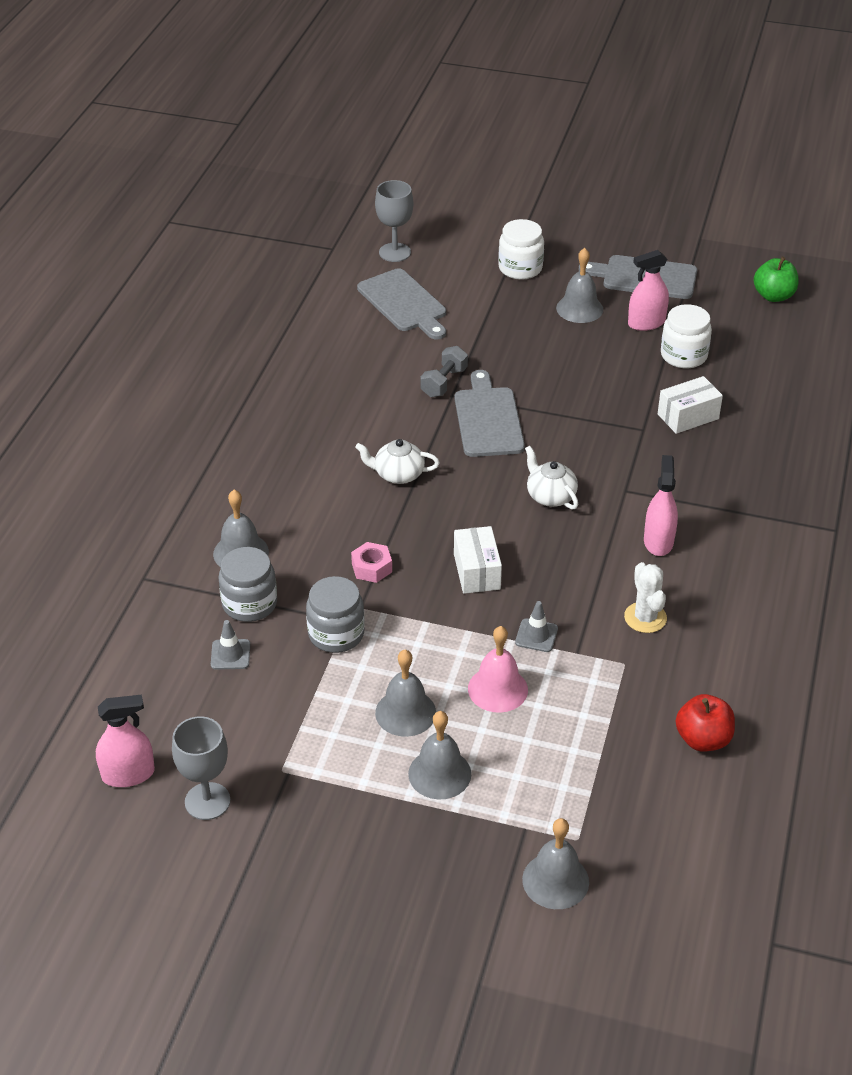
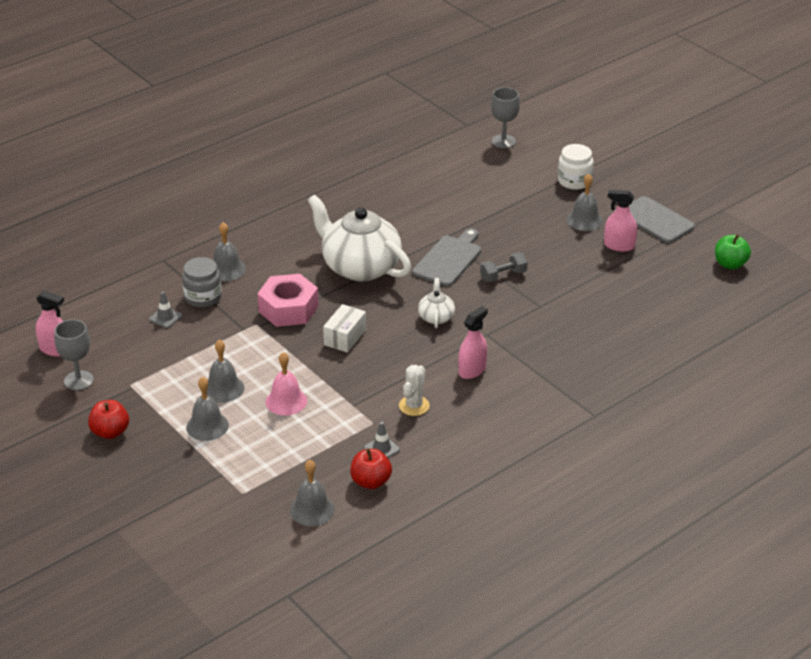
camera: 35 degrees right, 5 degrees down
grey jar [306,576,365,653] -> none
pink nut [351,542,392,583] -> pink nut [257,274,319,327], size x2.03
white teapot [355,439,440,484] -> white teapot [308,195,411,281], size x2.22
grey cutting board [357,268,446,339] -> none
grey dumbbell [421,346,468,397] -> grey dumbbell moved to [480,252,527,282]
grey traffic cone [515,601,558,652] -> grey traffic cone moved to [364,422,400,458]
grey bell [522,818,589,909] -> grey bell moved to [290,460,335,526]
white box [658,376,723,434] -> none
white jar [661,304,712,368] -> none
none -> red apple [88,400,129,439]

